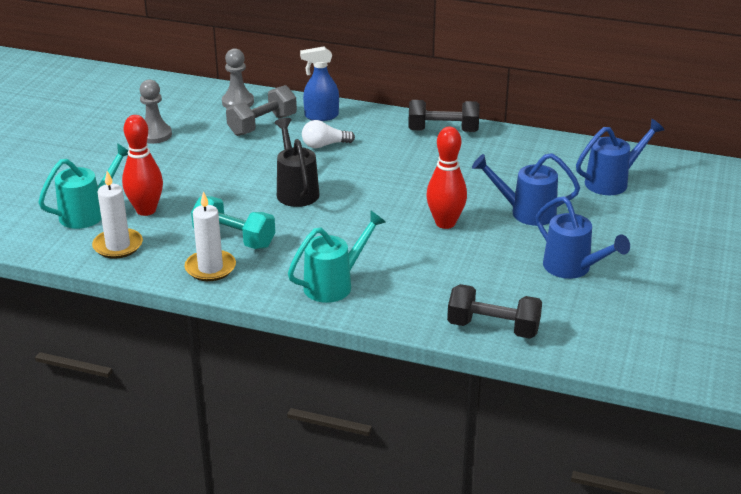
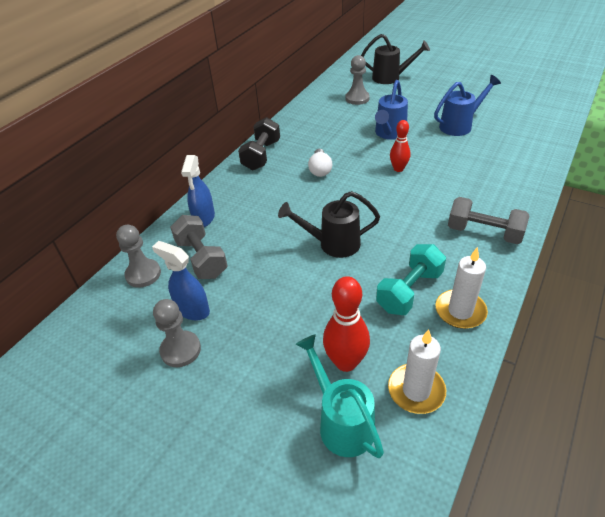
camera: 75 degrees left, 10 degrees up
turquoise watering can [288,211,386,303] -> grey dumbbell [448,197,529,244]
white light bulb [302,120,355,148] -> white light bulb moved to [308,149,332,177]
red bowling pin [426,127,467,229] -> red bowling pin [390,120,410,172], size x0.64
black dumbbell [447,284,542,339] -> none
blue watering can [576,119,665,195] -> grey pawn [345,55,370,105]
none -> blue spray bottle [152,241,210,321]
none -> black watering can [361,34,430,84]

